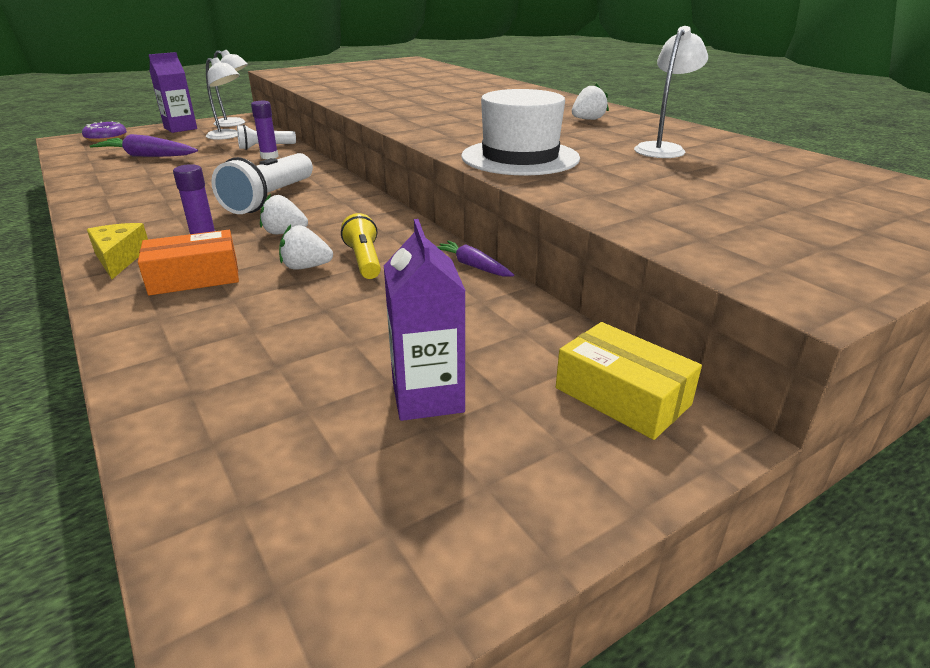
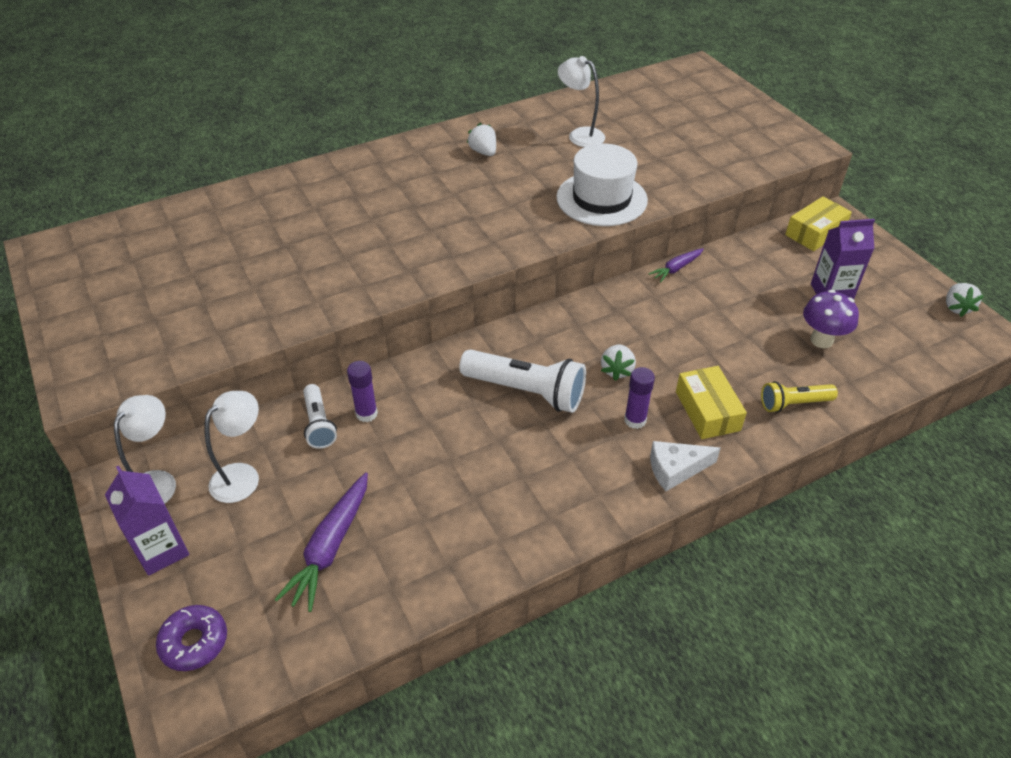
camera: 85 degrees left, 15 degrees up
yellow cheese [87,223,148,279] -> white cheese [650,441,721,491]
orange box [138,230,239,296] -> yellow box [676,366,747,439]
white strawberry [279,225,333,269] -> white strawberry moved to [946,283,984,317]
yellow flashlight [341,213,381,279] -> yellow flashlight moved to [761,381,838,413]
none -> purple mushroom [803,290,859,348]

